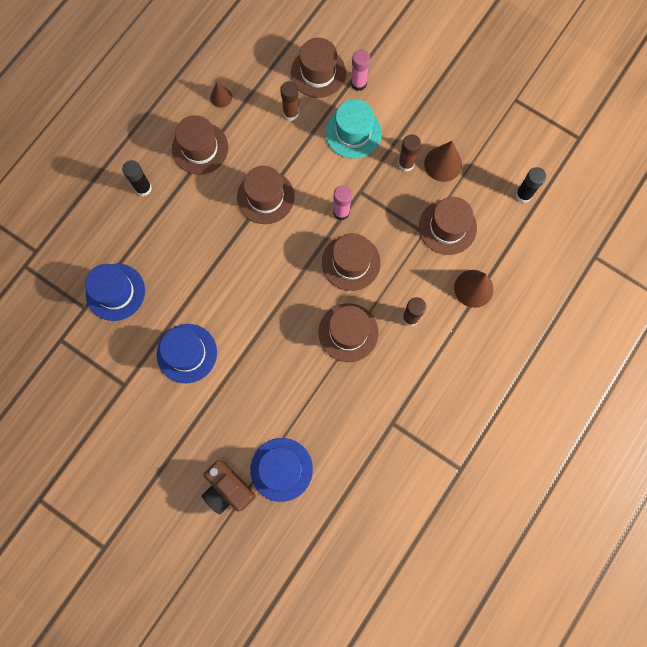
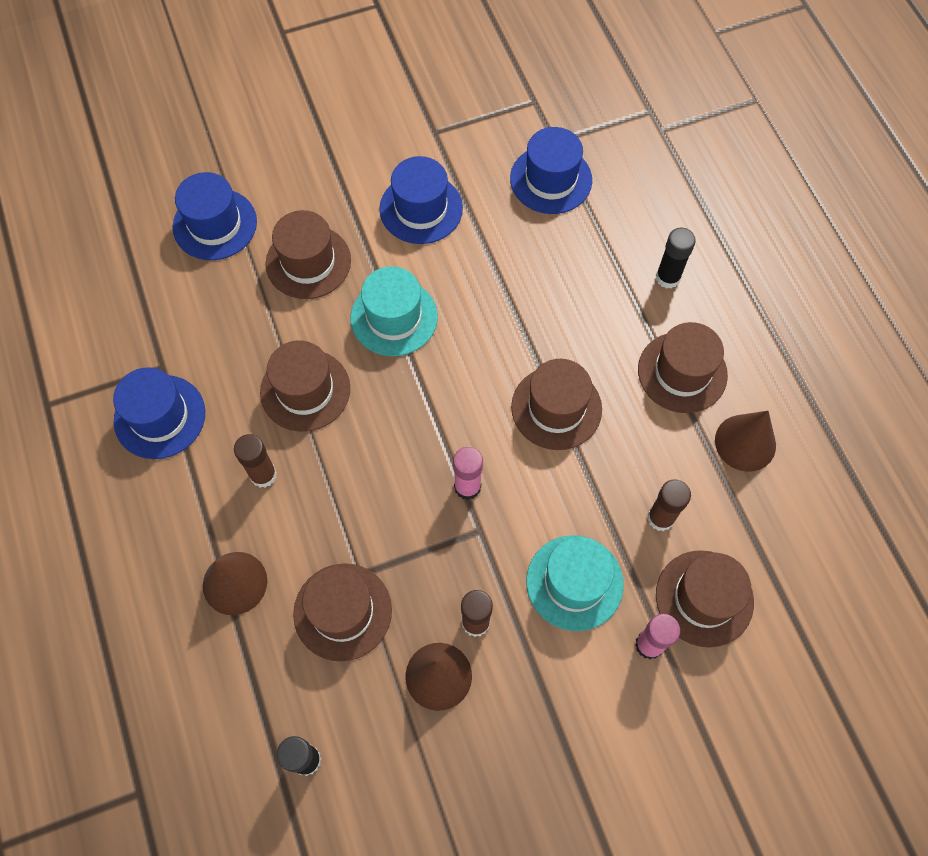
camera: 125 degrees right, 10 degrees down
brown camera [202,460,256,514] -> none
brown cone [210,82,232,108] -> brown cone [715,411,776,472], size x1.68
brown hat [322,233,381,291] -> brown hat moved to [265,210,351,299]
none -> blue hat [113,367,205,459]
none -> turquoise hat [351,266,438,356]

